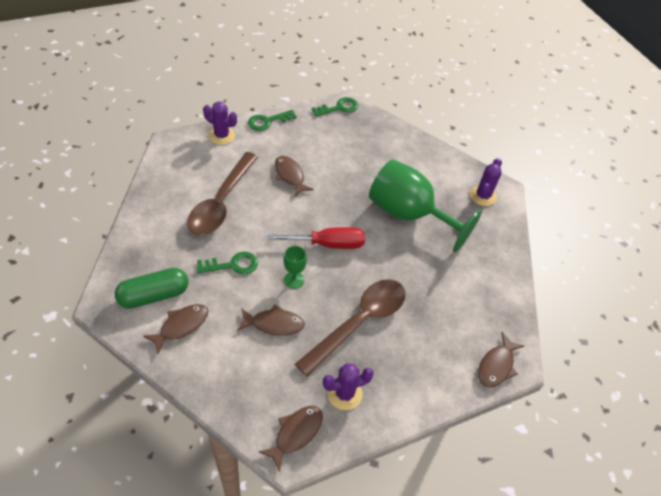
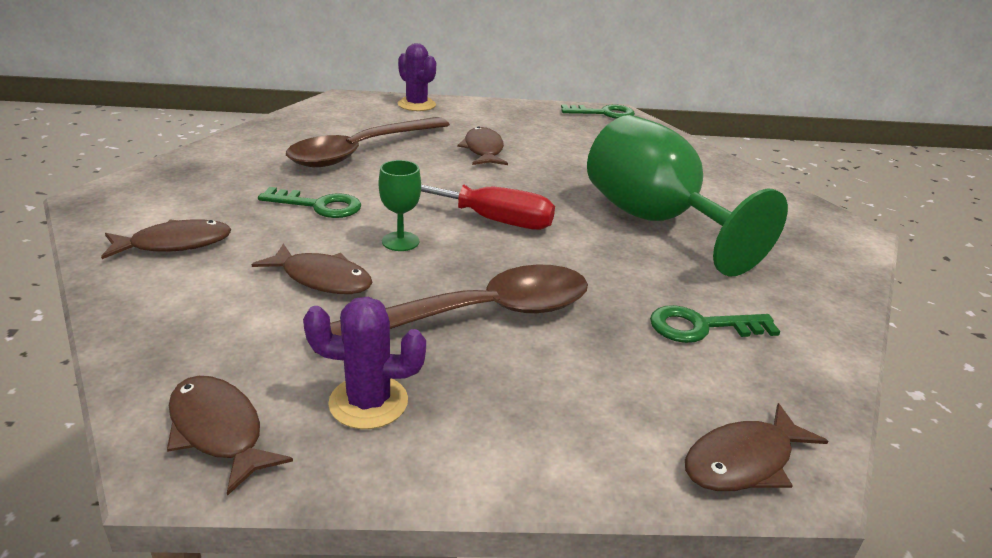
camera: 25 degrees right, 20 degrees down
green capsule [115,268,189,309] -> none
green key [248,110,297,131] -> green key moved to [650,305,780,343]
brown fish [258,406,323,472] -> brown fish turned 105 degrees counterclockwise [167,376,293,496]
purple cactus [470,158,502,206] -> none

